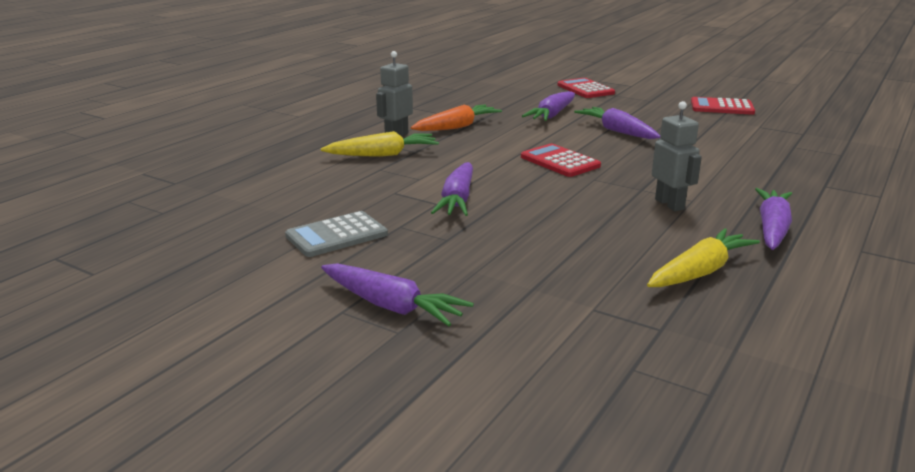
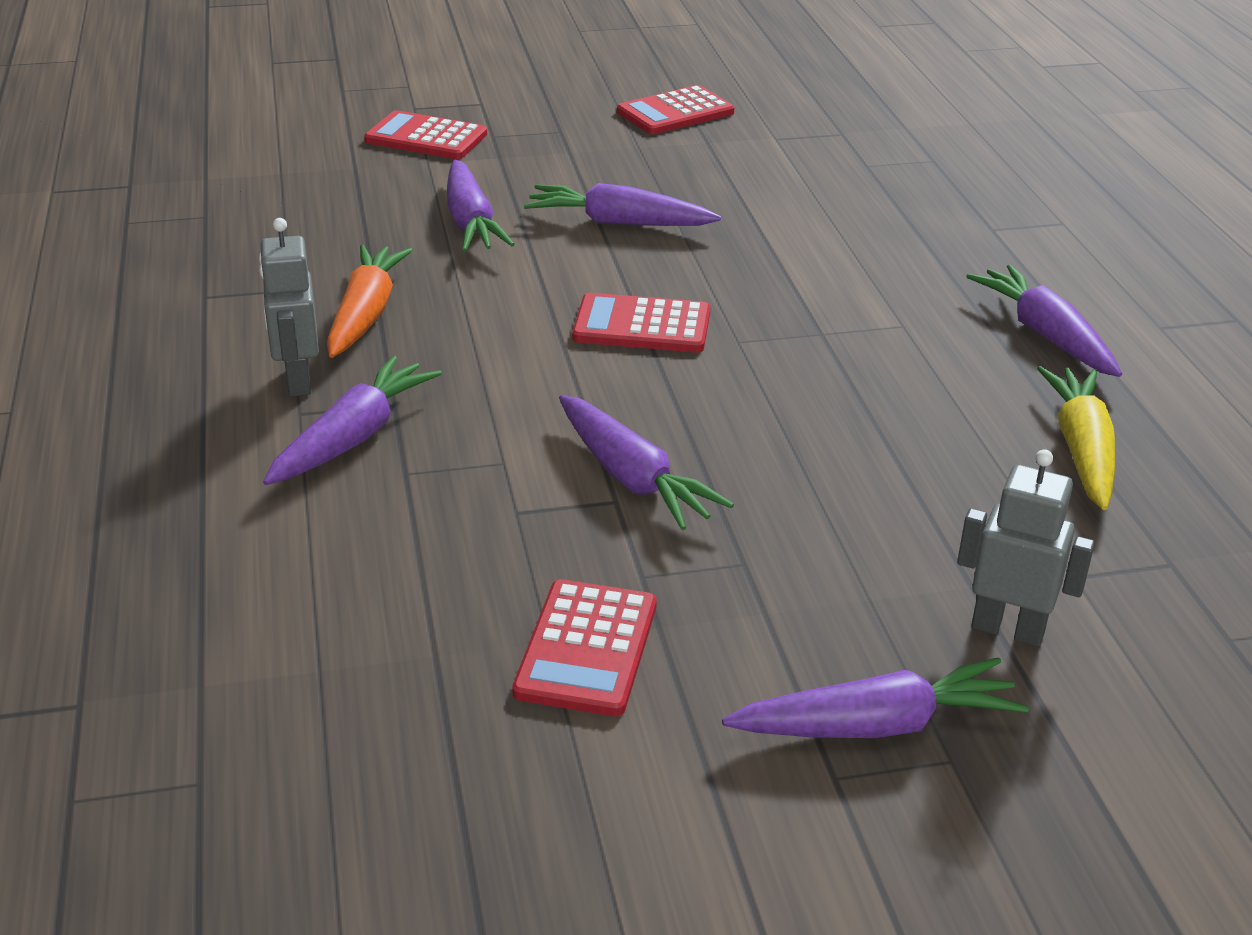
camera: 45 degrees left, 10 degrees up
grey calculator [285,211,388,257] -> red calculator [512,579,657,716]
yellow carrot [321,131,439,157] -> purple carrot [263,355,442,485]
grey robot [652,101,702,211] -> grey robot moved to [957,449,1095,647]

